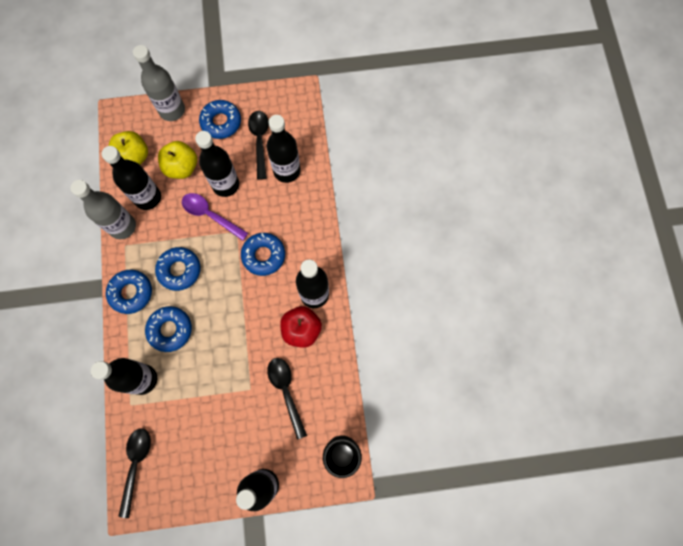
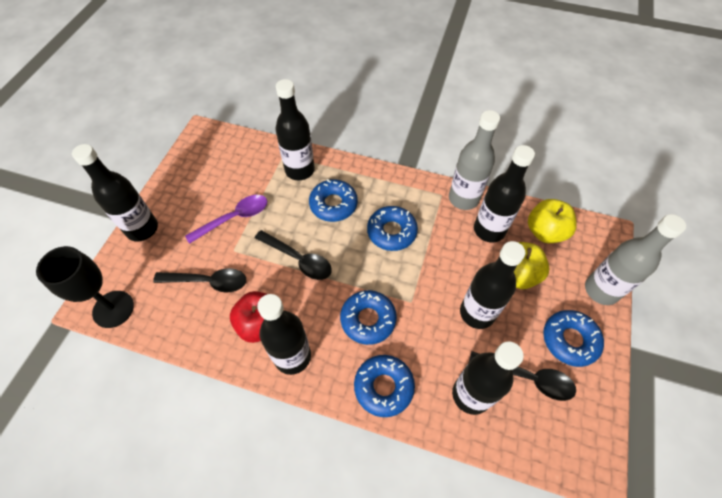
camera: 115 degrees right, 15 degrees down
blue donut [106,270,152,314] -> blue donut moved to [354,355,415,417]
black spoon [118,428,151,518] -> black spoon moved to [255,230,332,280]
purple spoon [182,193,248,241] -> purple spoon moved to [185,195,267,244]

